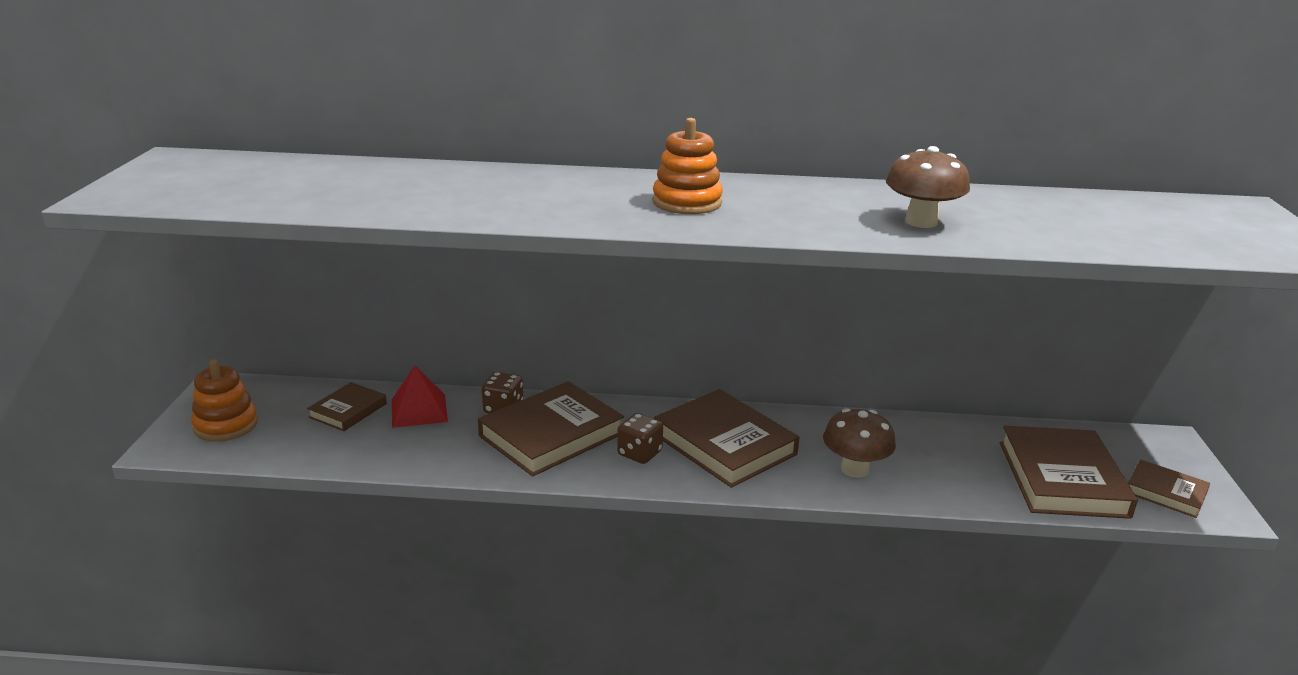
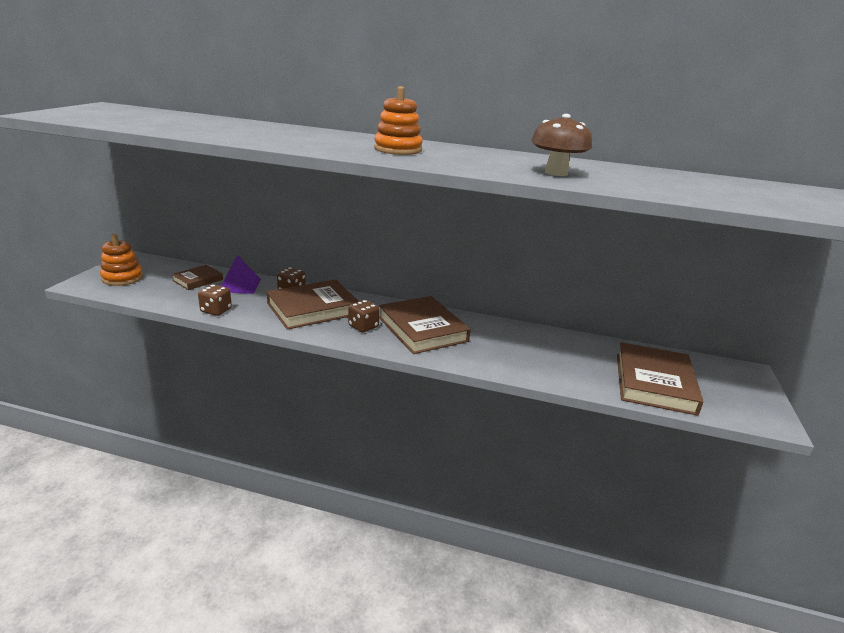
camera: 10 degrees right, 0 degrees up
red pyramid [392,365,448,428] -> purple pyramid [221,255,261,294]
brown mushroom [823,408,896,478] -> none
brown book [1128,459,1210,518] -> none
none -> brown dice [198,284,232,316]

